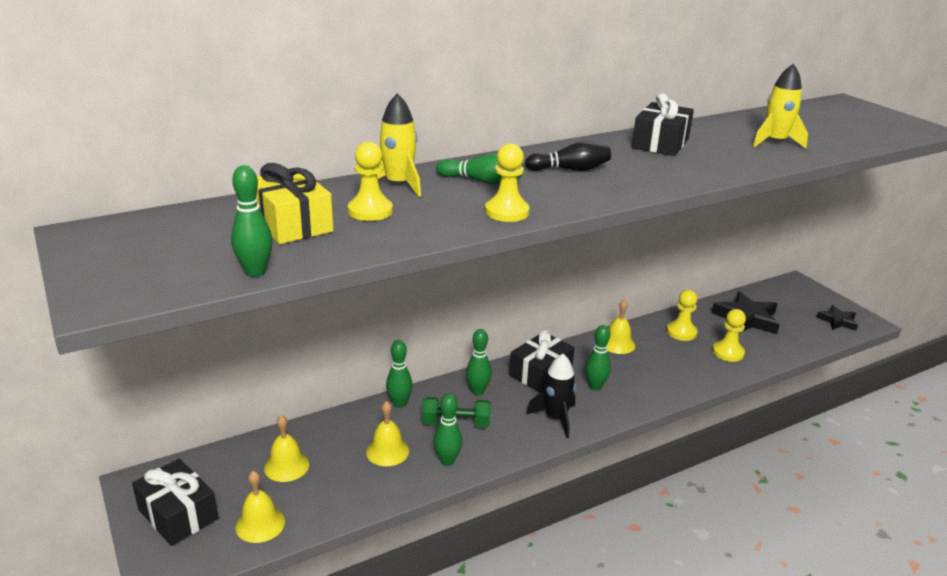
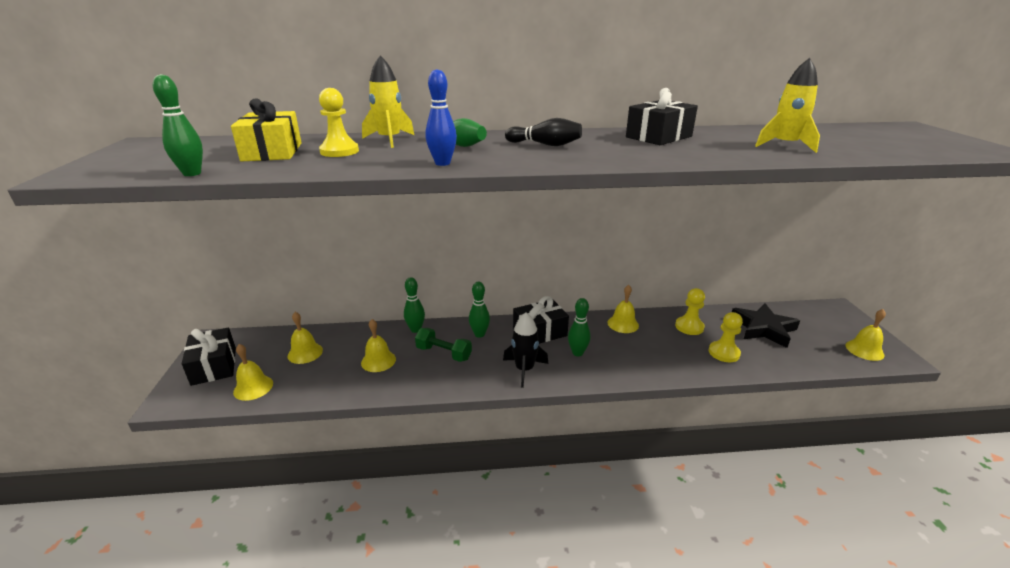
camera: 25 degrees right, 0 degrees up
green bowling pin [433,394,462,466] -> none
yellow pawn [485,143,529,222] -> blue bowling pin [426,69,457,166]
black star [816,305,858,330] -> yellow bell [846,309,886,361]

